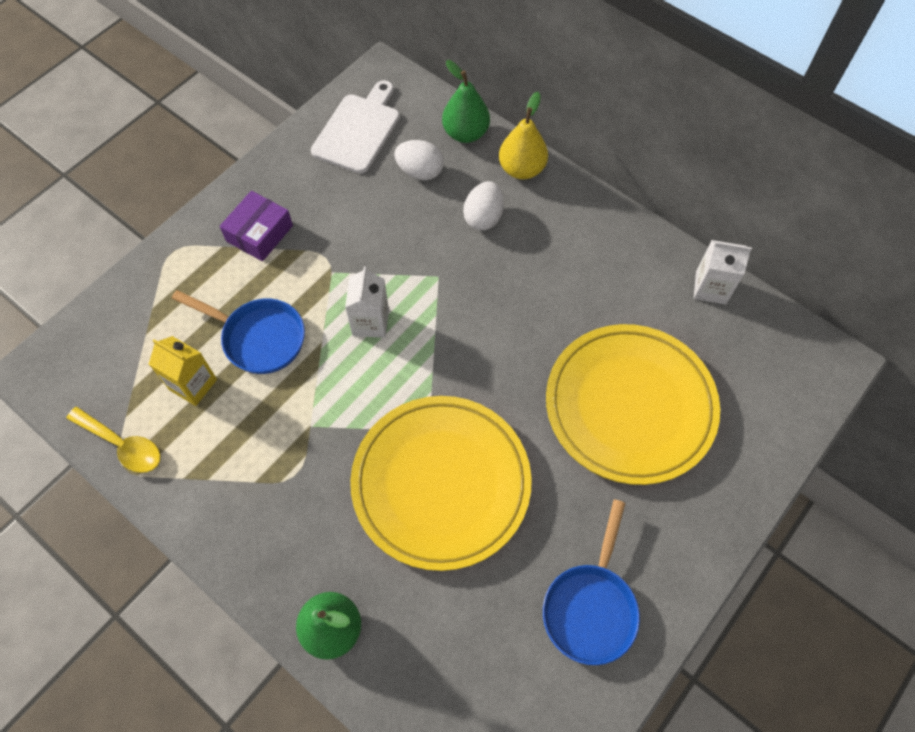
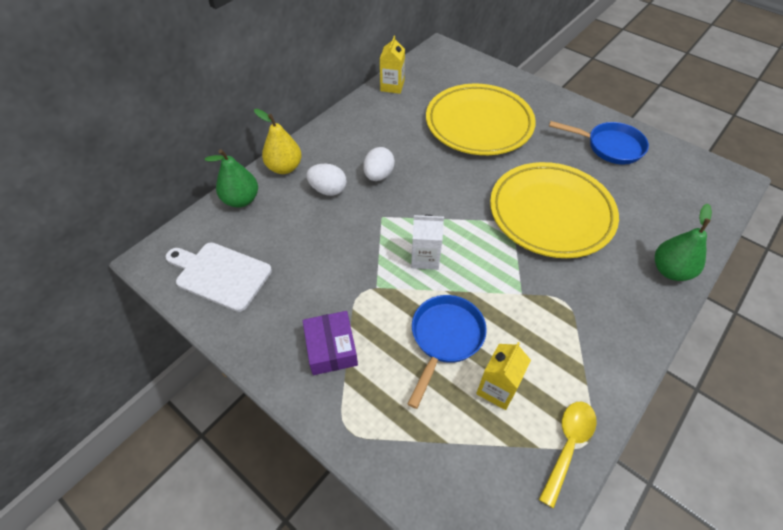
camera: 90 degrees left, 10 degrees down
purple box [220,191,293,261] -> purple box turned 45 degrees clockwise [303,311,358,375]
white egg [394,140,444,180] -> white egg moved to [363,147,395,181]
white carton [694,240,752,304] -> yellow carton [380,36,405,94]

